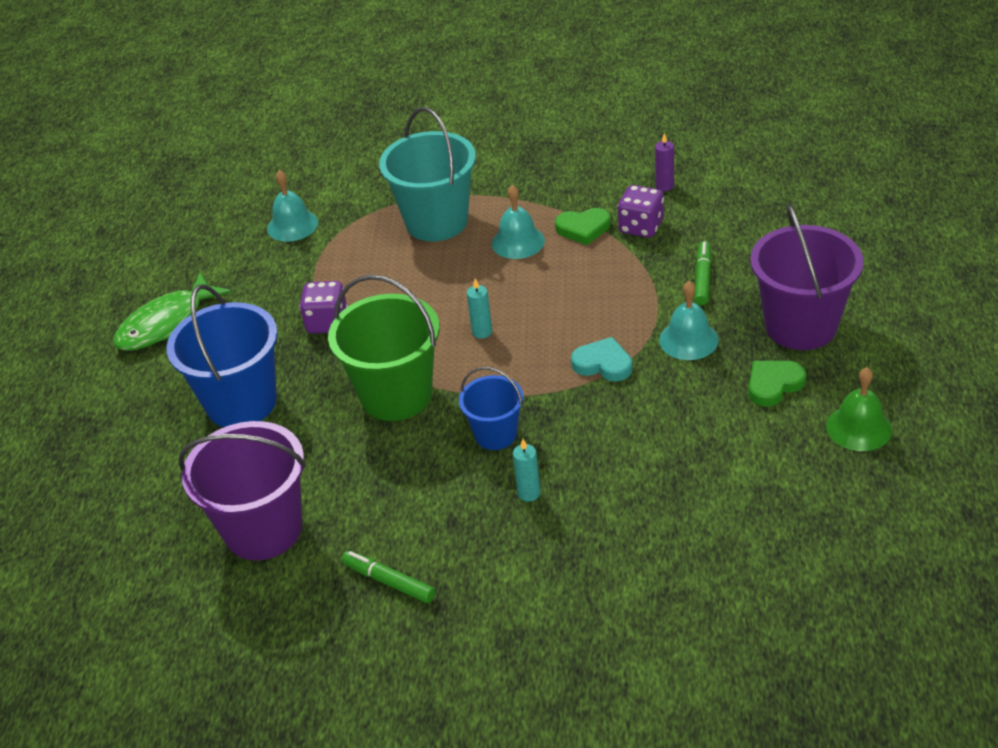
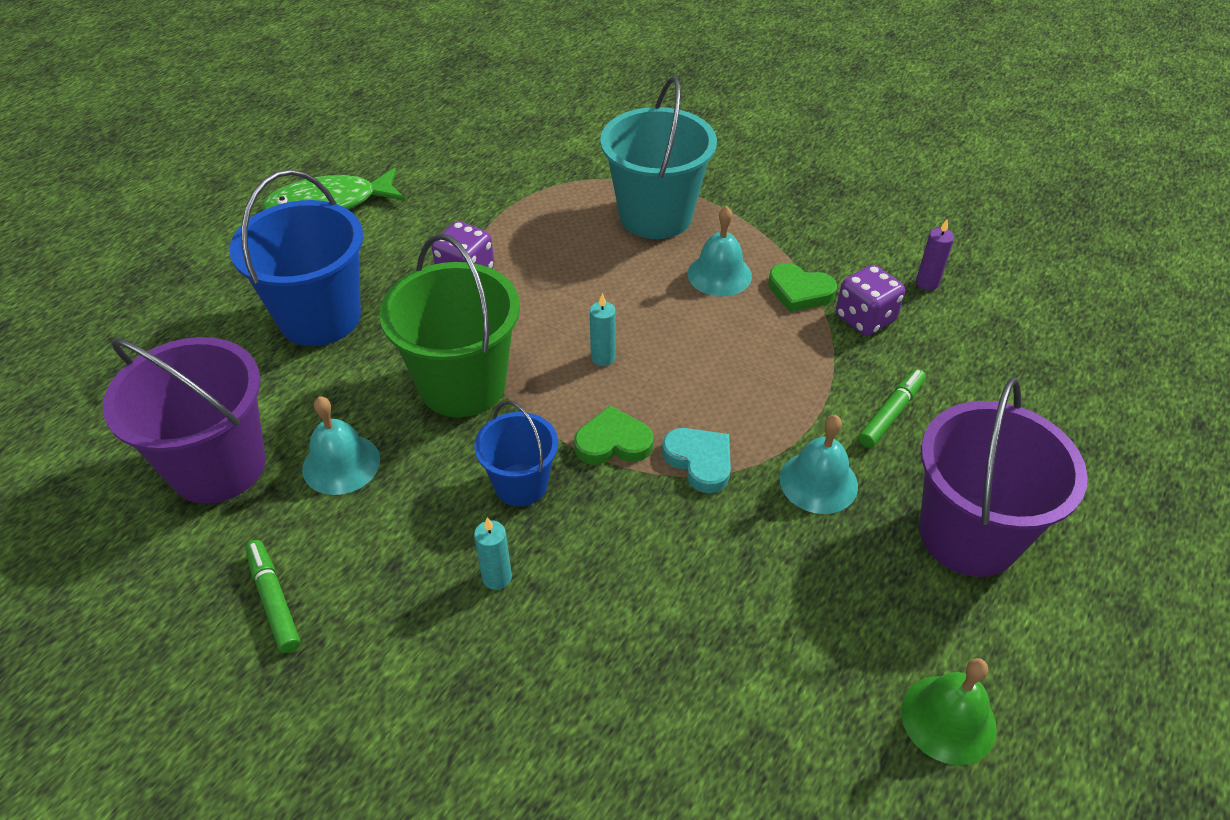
camera: 25 degrees right, 5 degrees up
turquoise bell [267,170,318,242] -> turquoise bell moved to [302,396,380,495]
green heart [748,361,806,406] -> green heart moved to [574,405,654,465]

